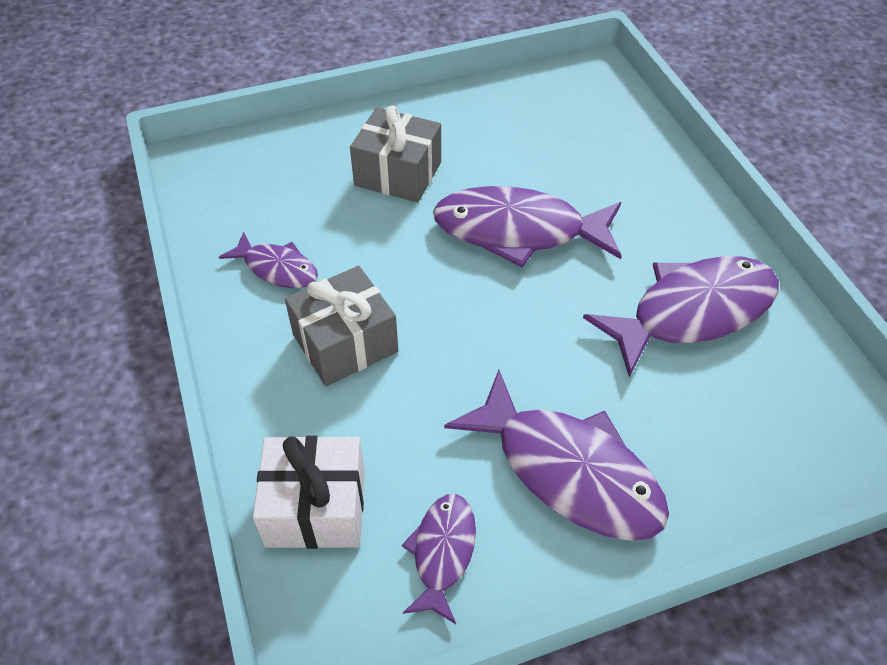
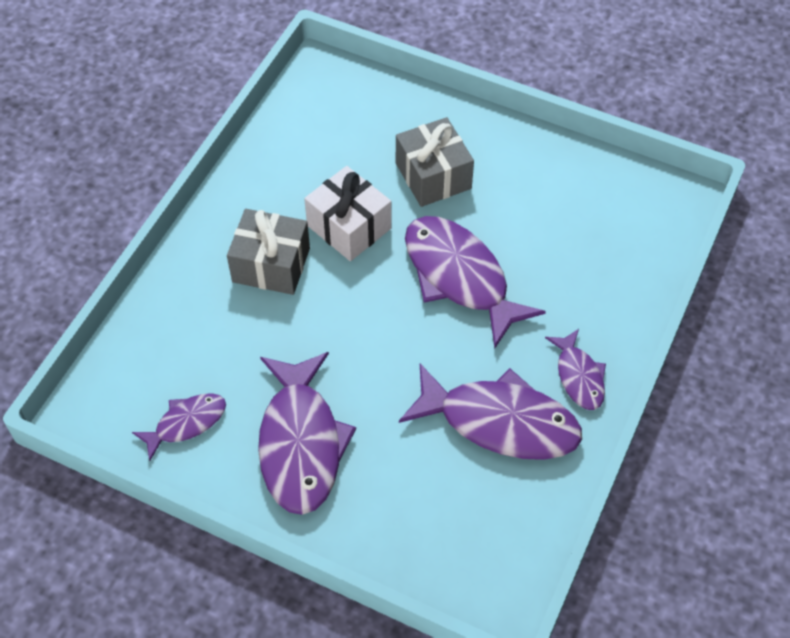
camera: 45 degrees right, 5 degrees up
purple fish [219,231,318,288] -> purple fish moved to [545,329,606,410]
white gift [253,436,365,549] -> white gift moved to [304,166,392,261]

